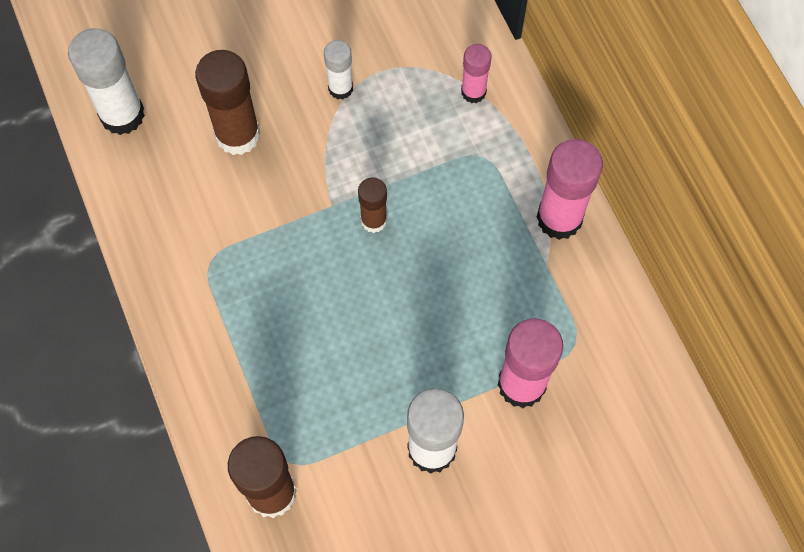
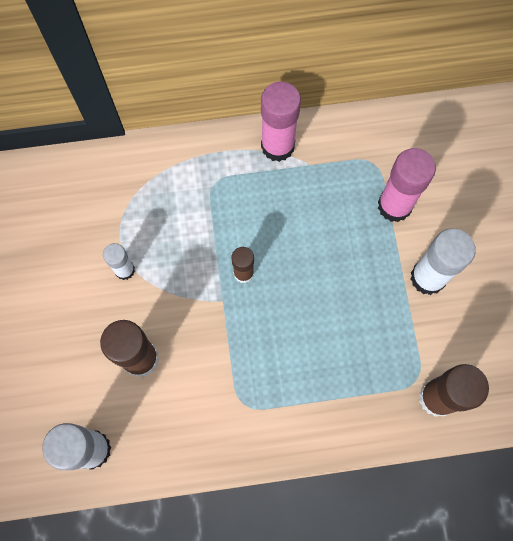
camera: 75 degrees left, 5 degrees up
pink glue stick [461,44,492,103] -> none

